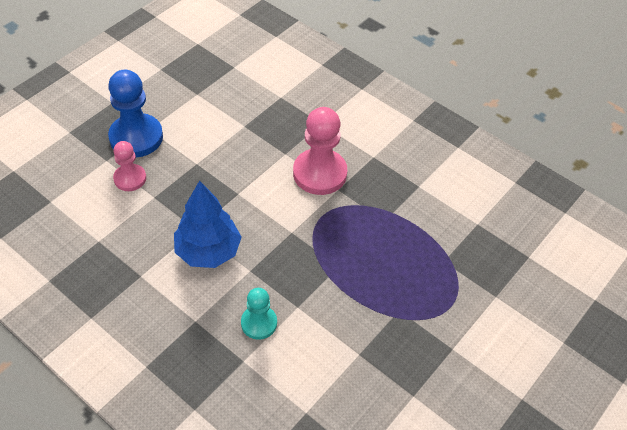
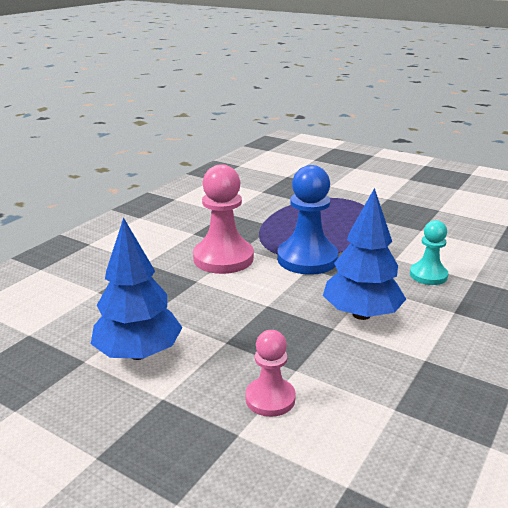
camera: 95 degrees left, 25 degrees down
blue pawn [108,70,163,157] -> blue pawn moved to [277,165,338,275]
none -> blue tree [91,217,183,360]

